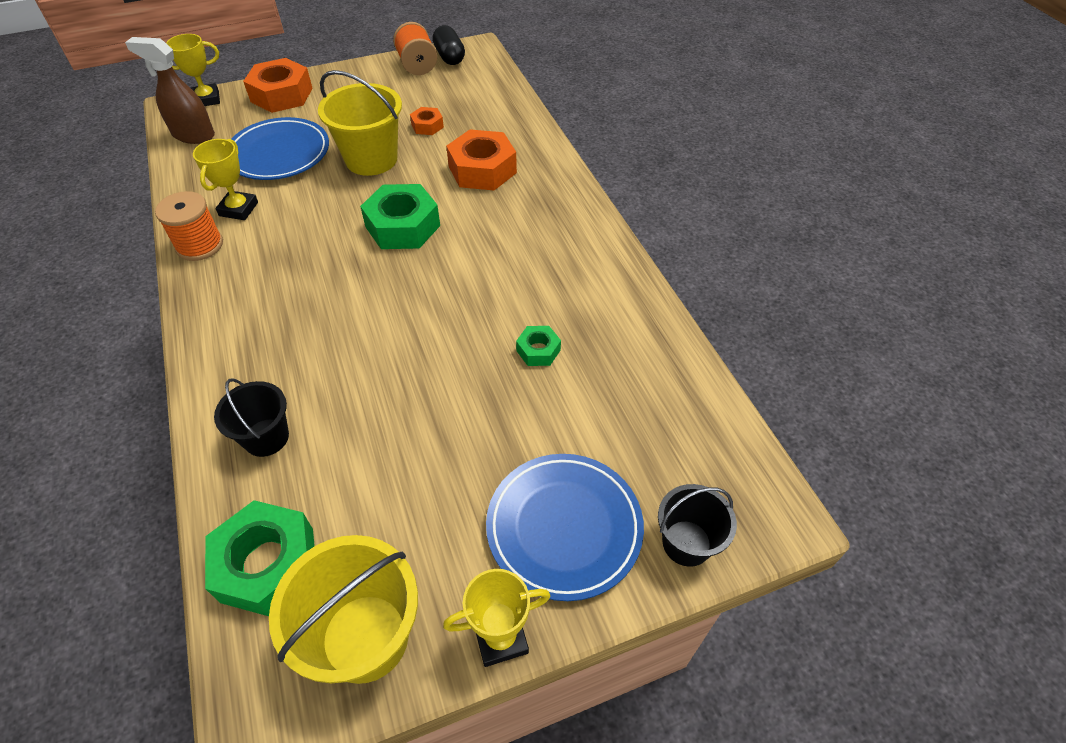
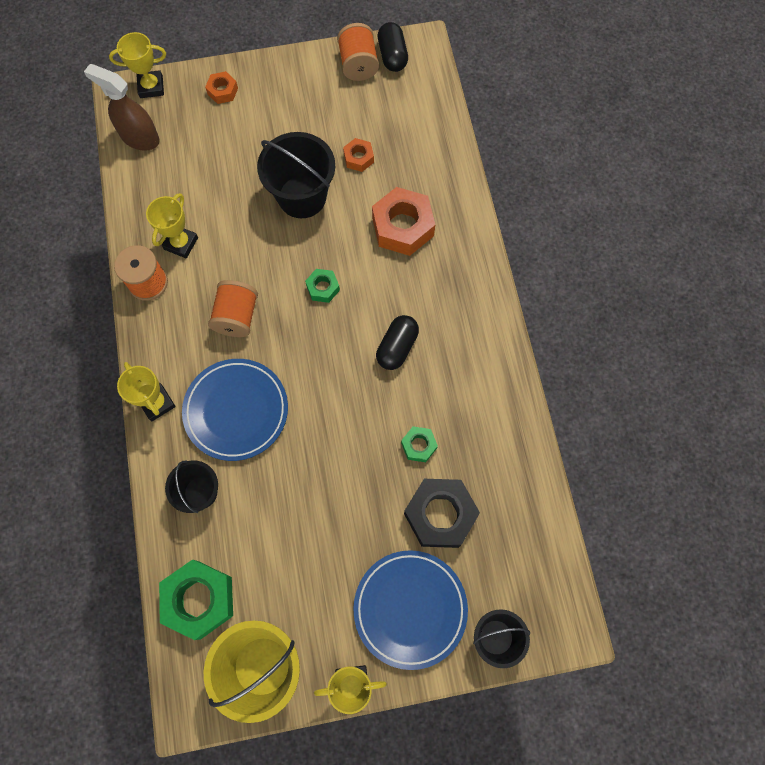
camera: 10 degrees right, 20 degrees up
blue plate [232,117,329,180] -> blue plate moved to [182,359,288,461]
orange nut [243,58,313,113] -> orange nut [205,71,238,104], size x0.51
yellow bucket [318,70,402,176] -> black bucket [257,132,335,218]
green nut [360,184,440,249] -> green nut [305,269,340,303], size x0.51
none -> yellow trophy [117,362,176,422]
none -> orange spool [208,280,258,337]
none -> black capsule [376,315,419,370]
none -> black nut [404,479,480,548]

